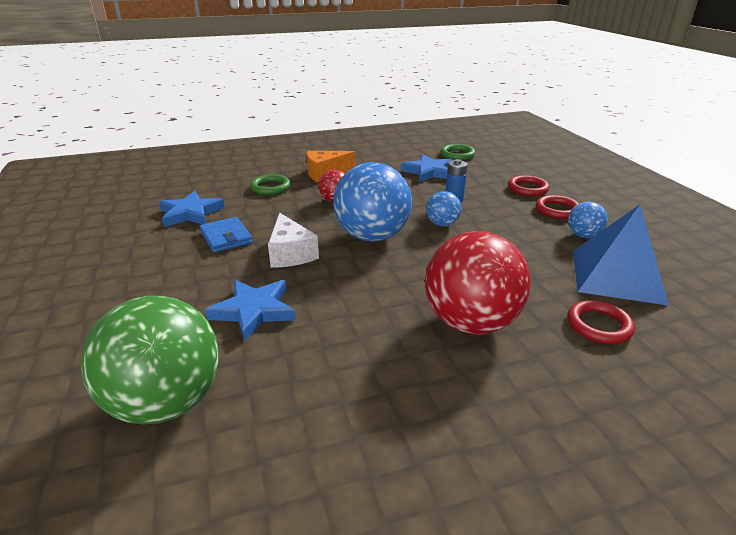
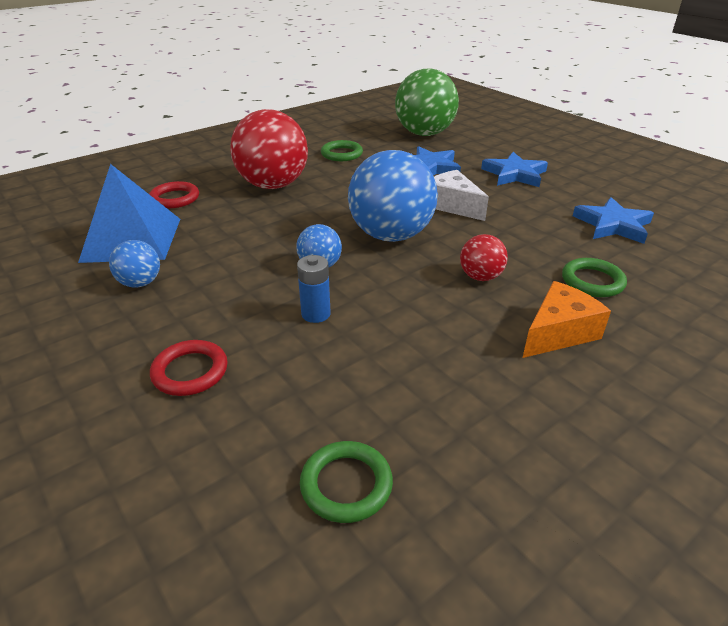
camera: 160 degrees right, 5 degrees up
blue wallet [200,217,253,253] -> none
blue star [401,154,452,182] -> blue star moved to [481,152,548,187]
red ring [535,195,579,219] -> none
none -> green ring [321,140,363,161]

